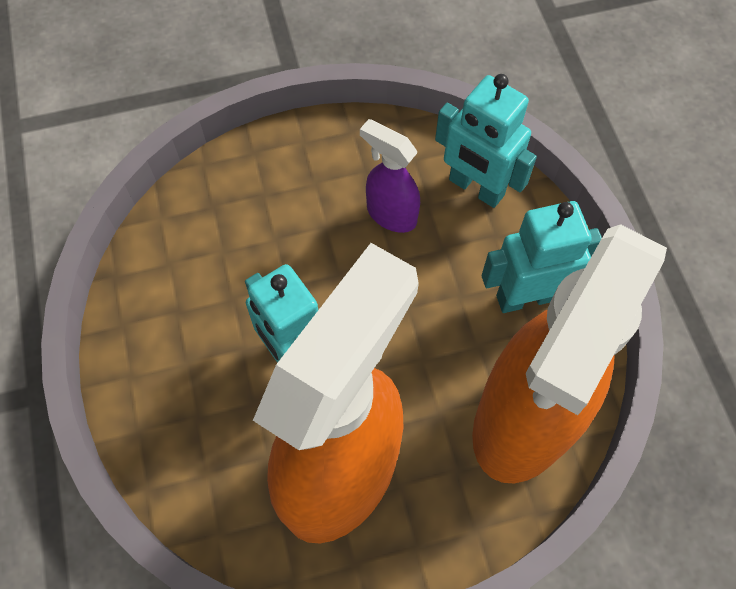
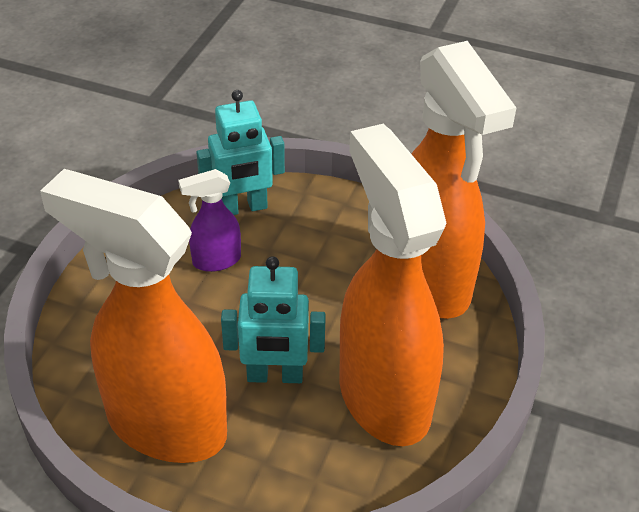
camera: 55 degrees left, 20 degrees down
turquoise robot [482,201,602,313] -> none
none -> orange spray bottle [40,169,227,463]

